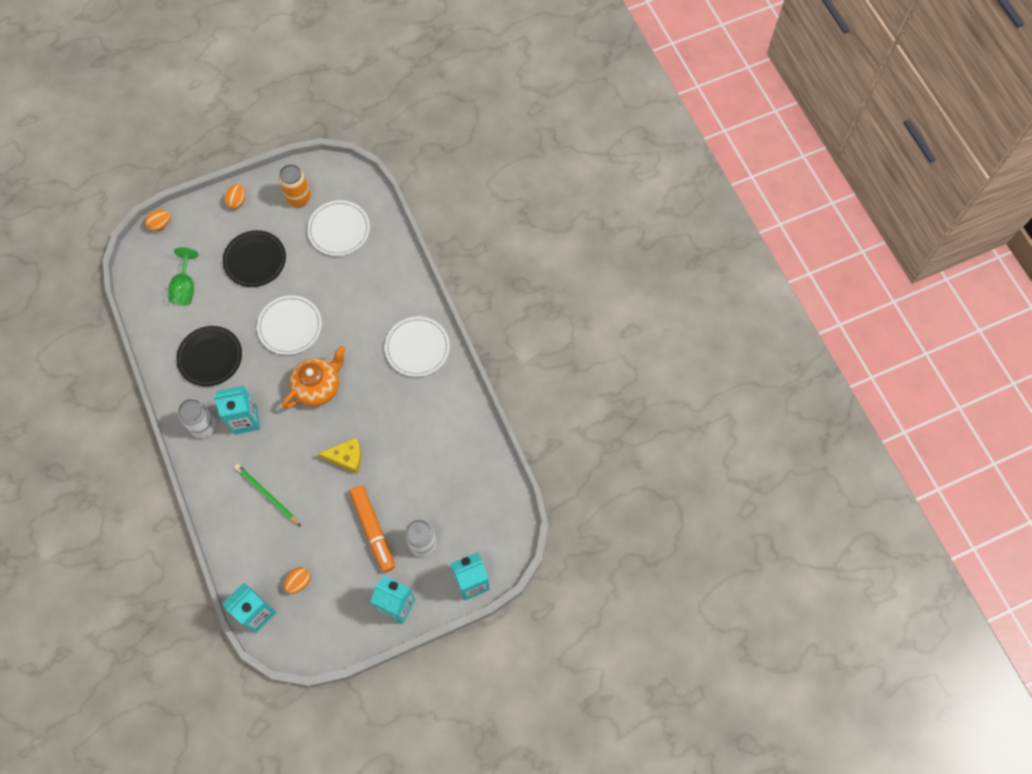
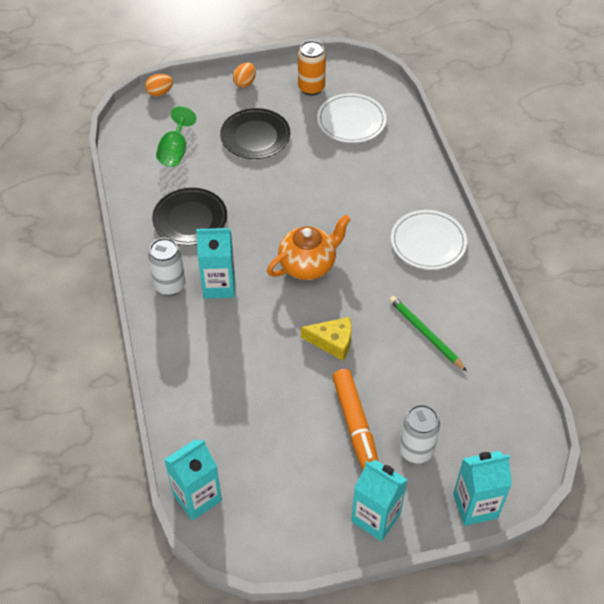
camera: 10 degrees right, 15 degrees down
green pencil [234,464,301,526] -> green pencil moved to [389,296,467,371]
white plate [257,295,322,355] -> none
orange egg [284,567,311,594] -> none

